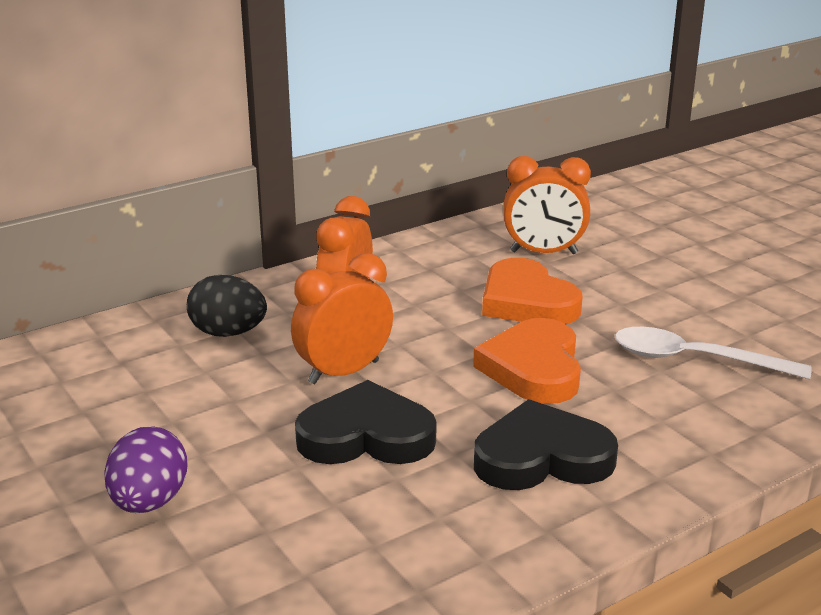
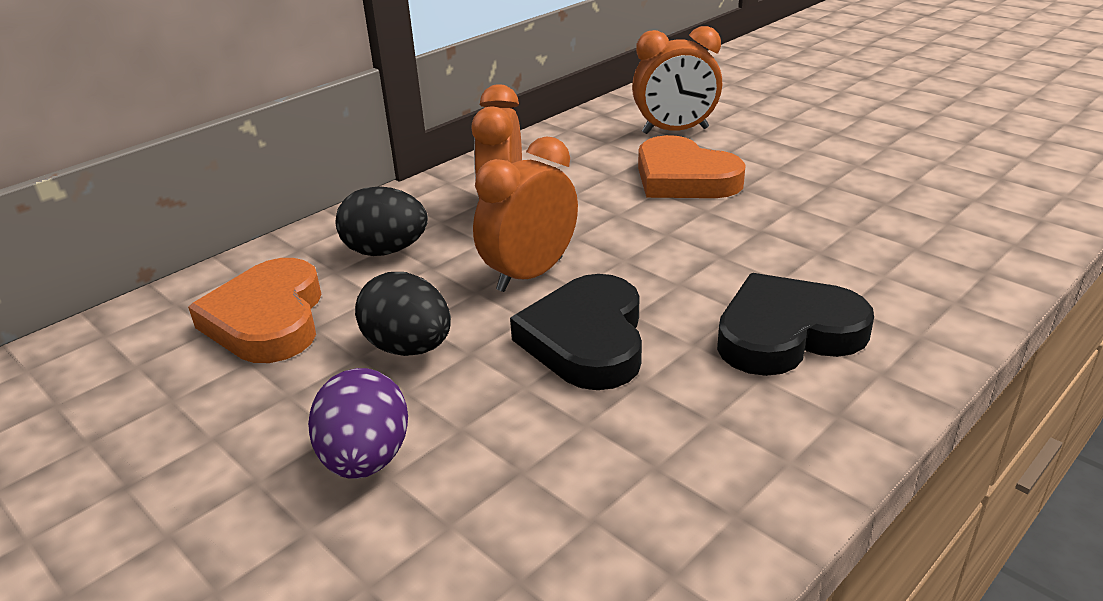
camera: 10 degrees left, 5 degrees up
black heart [295,380,437,464] -> black heart turned 75 degrees counterclockwise [510,274,642,390]
orange heart [473,318,581,404] -> orange heart moved to [188,258,322,363]
white spoon [615,327,812,379] -> none
none -> black egg [355,272,451,356]

